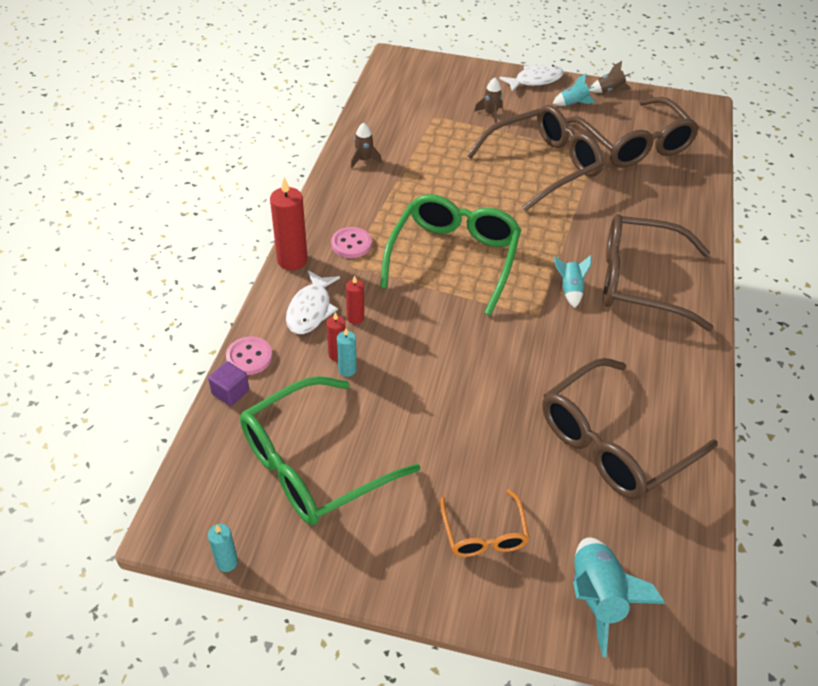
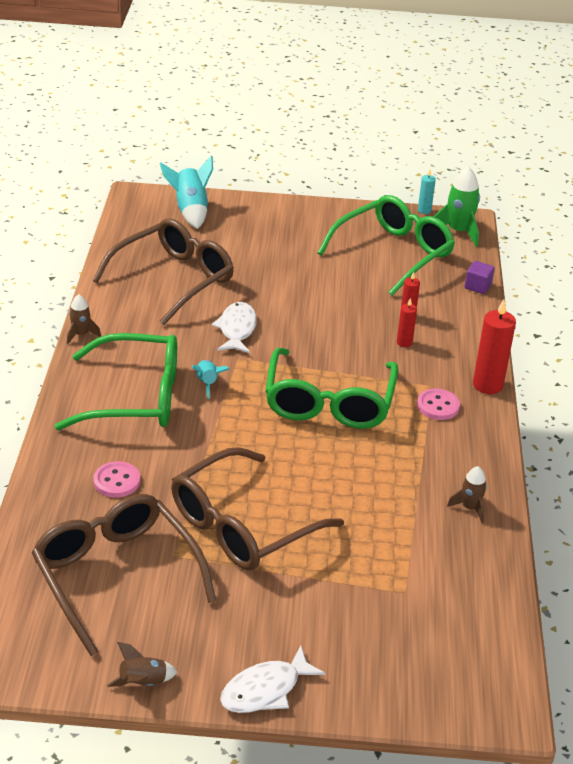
camera: 170 degrees right, 10 degrees down
pink button [226,336,272,375] -> pink button moved to [93,461,140,498]
white fish [286,270,340,334] -> white fish moved to [212,302,257,353]
turquoise candle [337,328,357,377] -> none
orange glasses [440,489,529,557] -> none
brown rocket [474,78,503,124] -> brown rocket moved to [67,294,101,344]
turquoise rocket [552,73,596,106] -> none
brown glasses [603,214,714,331] -> green glasses [55,333,177,430]
none -> green rocket [433,166,480,247]

